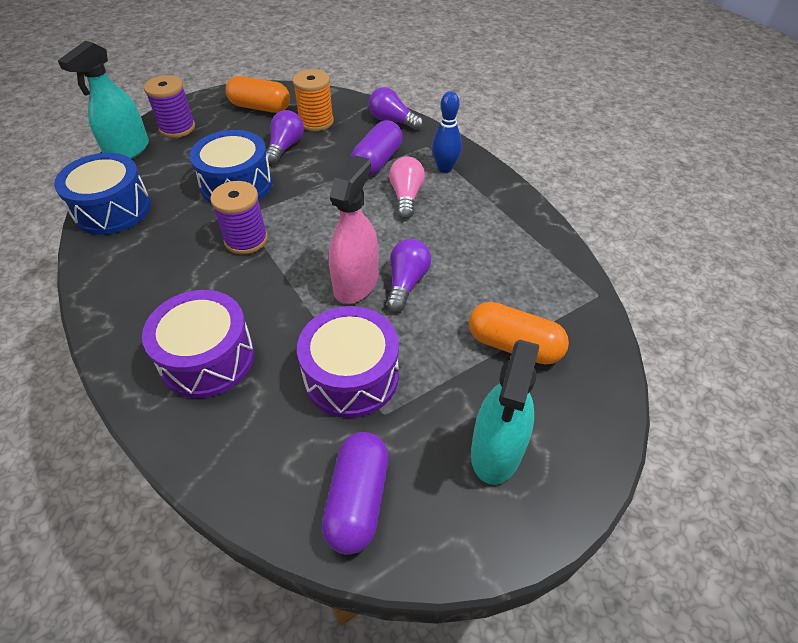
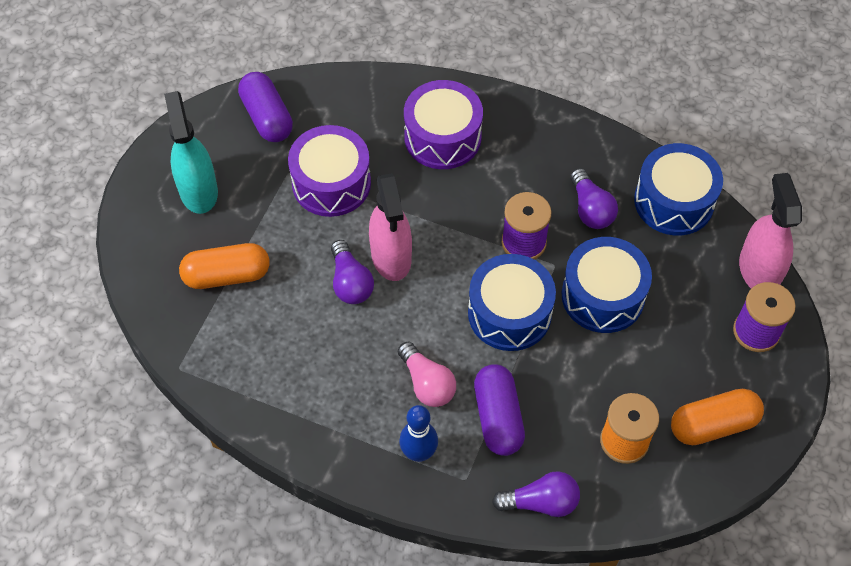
camera: 145 degrees right, 10 degrees up
turquoise spray bottle [58,41,149,159] -> pink spray bottle [739,173,802,289]
purple light bulb [266,110,304,165] -> purple light bulb moved to [570,168,618,229]
none -> blue drum [468,254,556,351]

